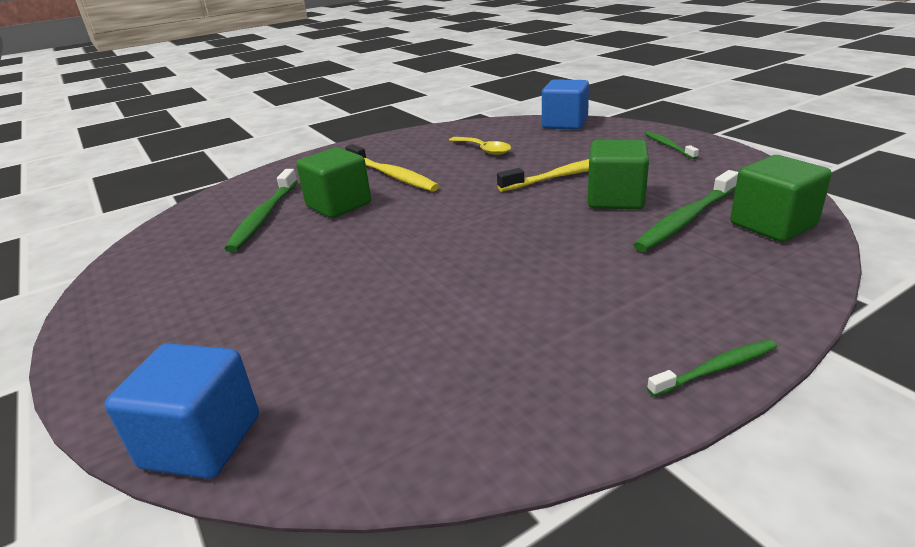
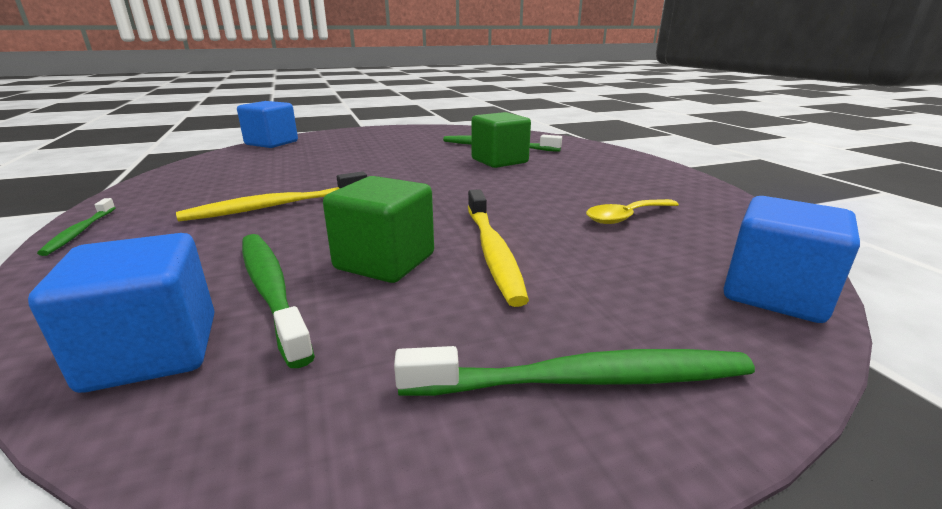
camera: 100 degrees right, 5 degrees down
yellow toothbrush [345,144,440,191] -> yellow toothbrush moved to [176,171,367,222]
green toothbrush [645,131,699,159] -> green toothbrush [394,346,755,396], size x1.71
green cube [730,155,832,242] -> blue cube [28,233,214,393]

